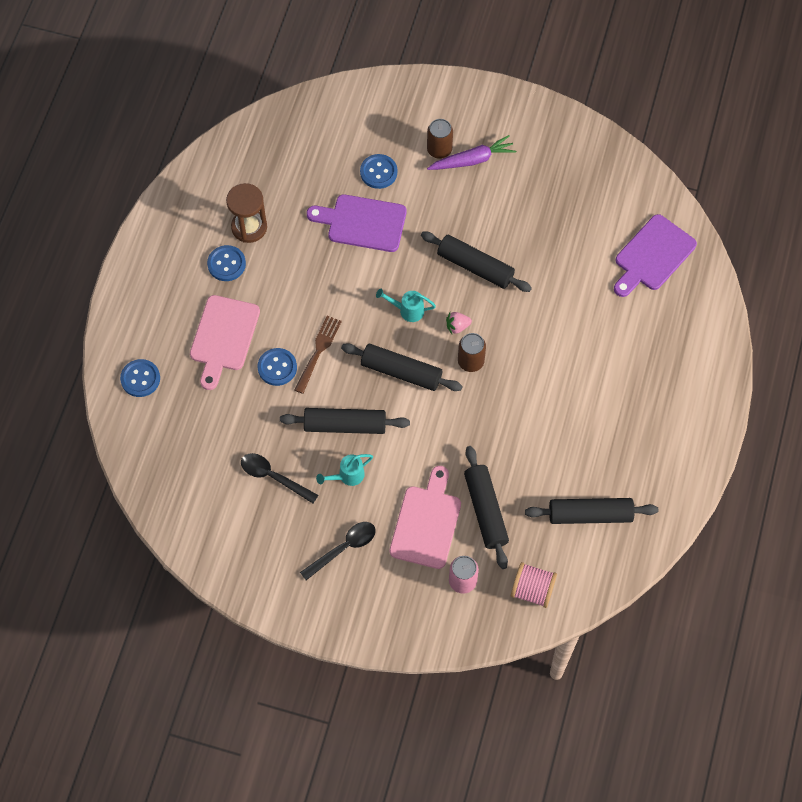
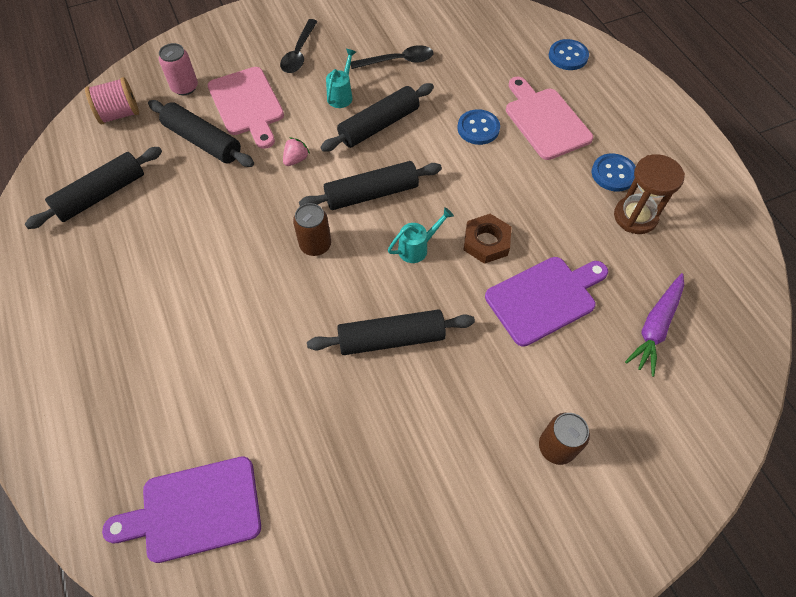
camera: 140 degrees right, 5 degrees down
brown fork [295,316,342,394] -> none
blue button [360,154,397,189] -> none
purple carrot [427,135,516,170] -> purple carrot moved to [625,273,684,377]
pink strawberry [446,312,472,334] -> pink strawberry moved to [283,137,310,166]
purple cutting board [614,214,697,297] -> purple cutting board turned 105 degrees counterclockwise [102,457,261,563]
none -> brown nut [464,214,512,264]

